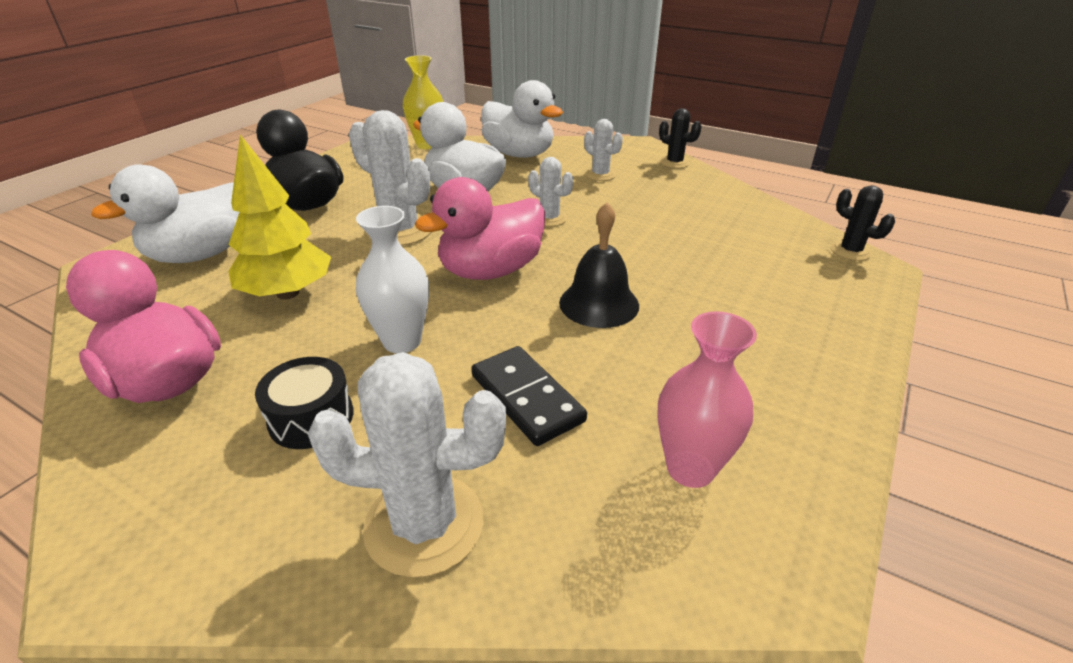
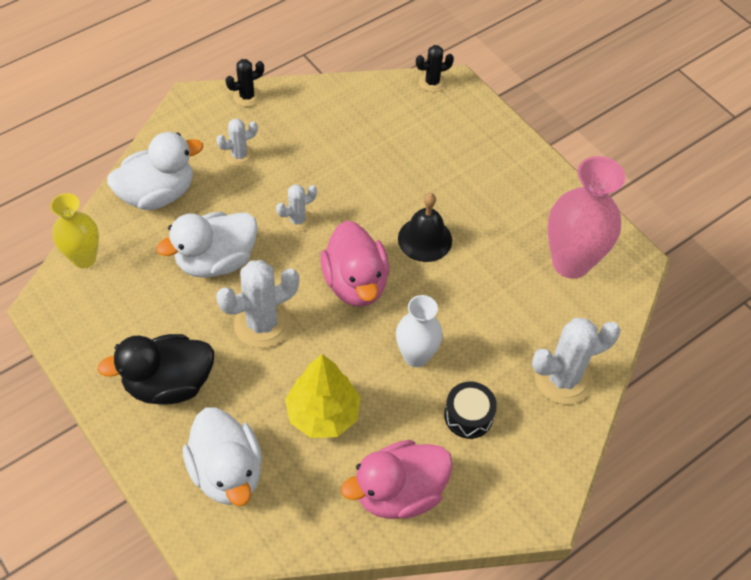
camera: 70 degrees left, 20 degrees up
white cactus [307,352,506,578] -> white cactus turned 45 degrees clockwise [532,318,621,404]
black domino [471,346,587,446] -> none
pink vase [657,311,757,488] -> pink vase [548,156,625,279], size x1.61

